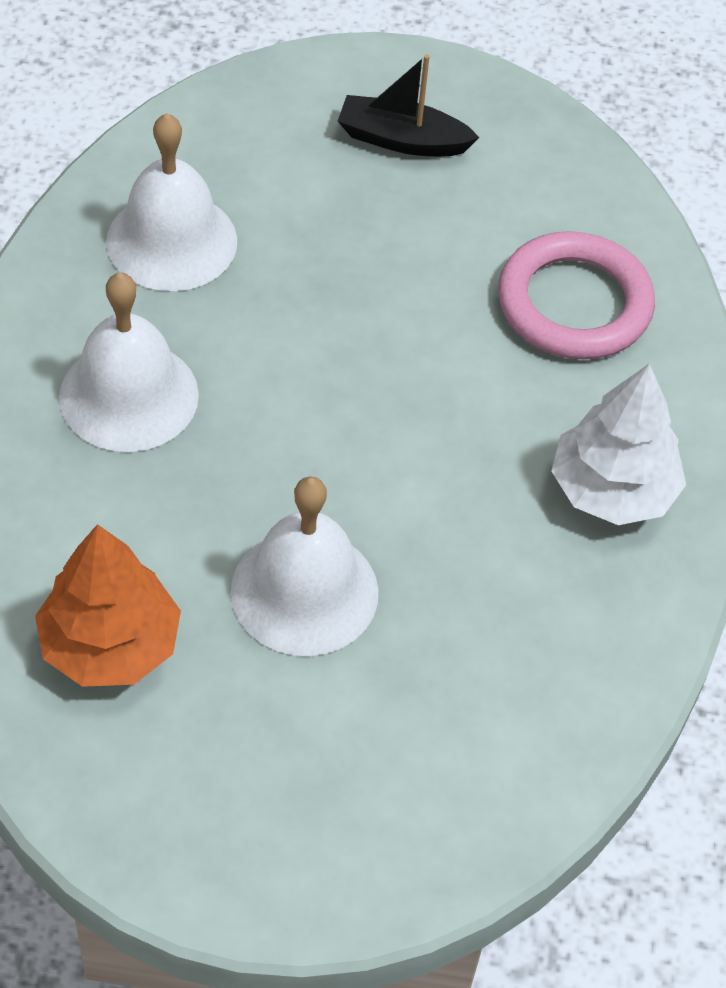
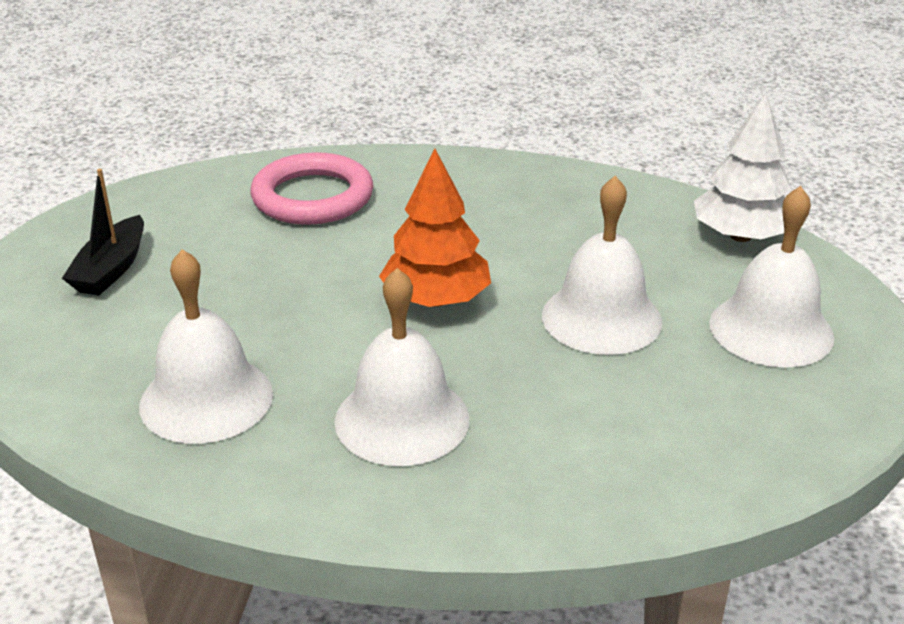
camera: 85 degrees left, 20 degrees down
orange tree [35,524,181,687] -> orange tree moved to [379,148,491,307]
white tree [552,364,686,525] -> white tree moved to [694,93,791,242]
none -> white bell [709,186,834,368]

